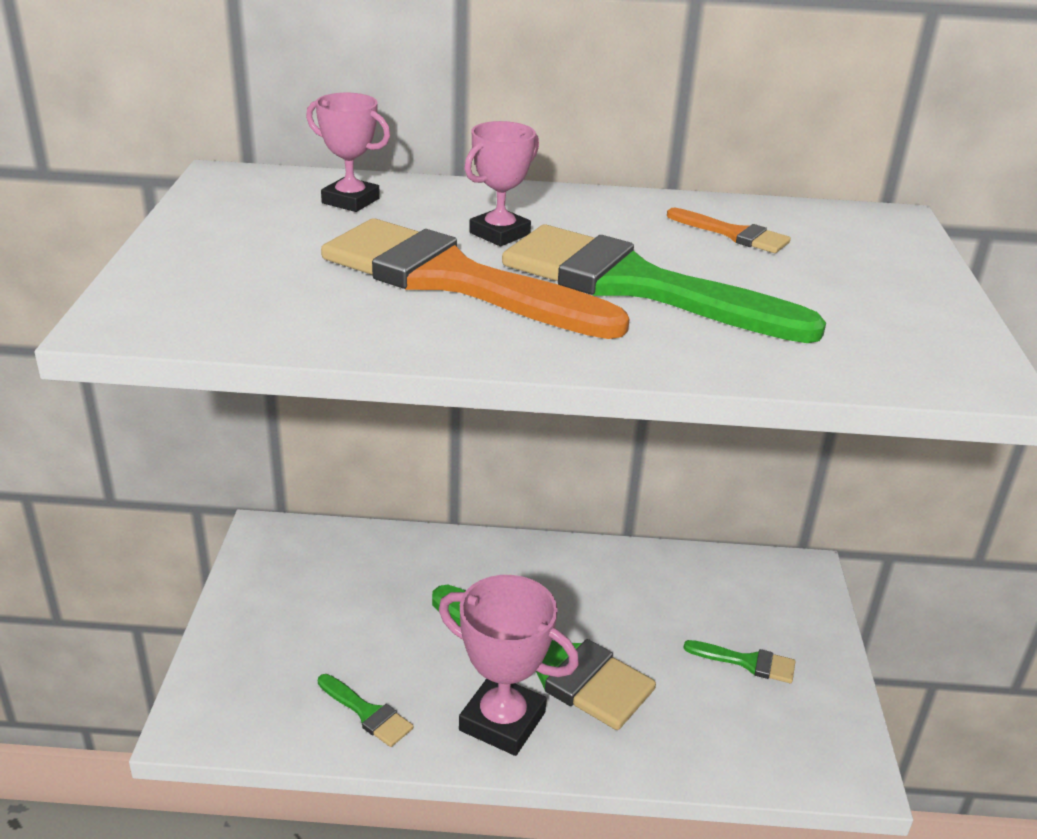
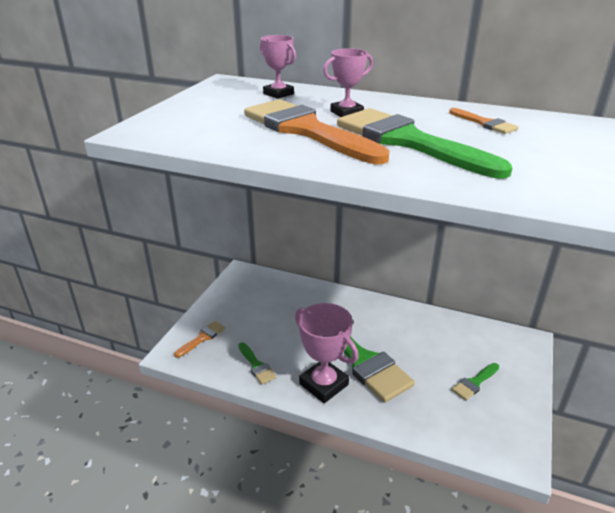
camera: 20 degrees right, 0 degrees up
green brush [683,640,796,683] -> green brush turned 105 degrees clockwise [451,363,499,400]
none -> orange brush [174,321,225,358]

